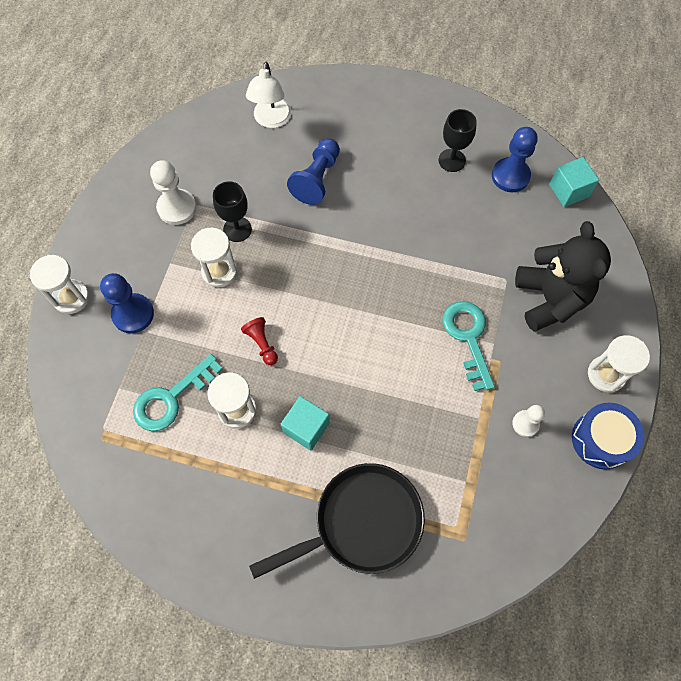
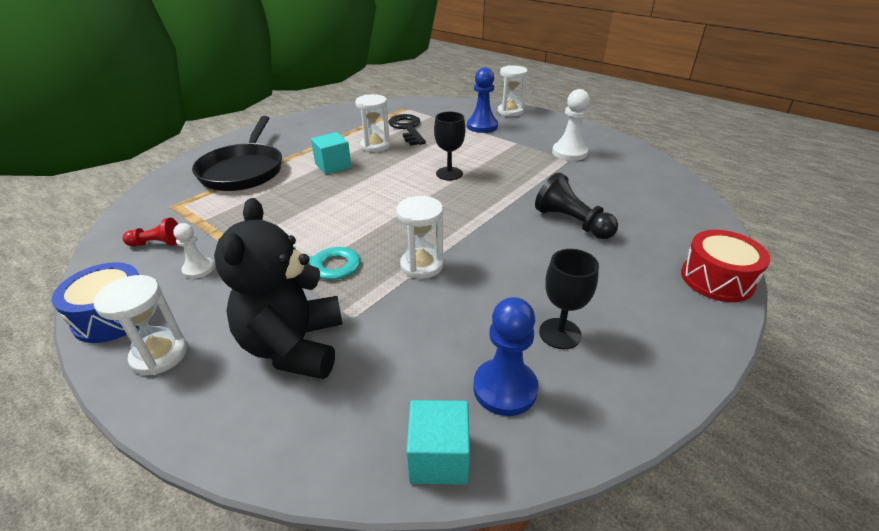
camera: 115 degrees right, 30 degrees down
turquoise key [133,354,223,431] -> black key [388,114,426,145]
white hourglass [191,228,237,287] -> white hourglass moved to [396,196,443,279]
black goblet [213,181,252,242] -> black goblet moved to [434,112,466,181]
red pawn [241,317,278,365] -> red pawn moved to [123,218,178,246]
white lamp [246,62,292,128] -> none
blue pawn [287,138,340,205] -> black pawn [535,172,618,239]
black teddy bear [515,221,611,331] -> black teddy bear turned 75 degrees clockwise [214,198,343,379]
none -> red drum [681,230,770,302]

